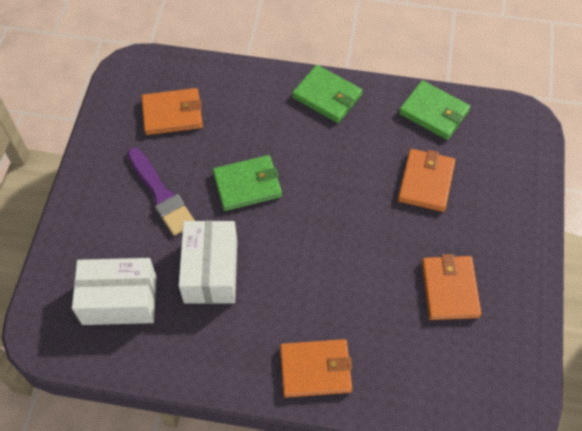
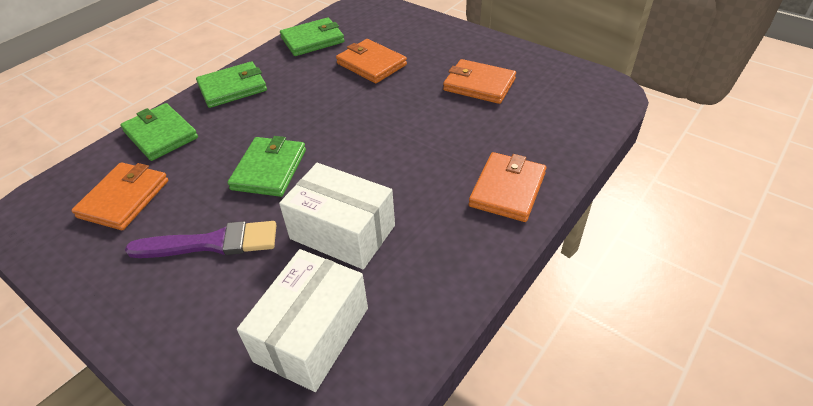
camera: 60 degrees left, 15 degrees down
none -> green wallet [120,103,198,161]

